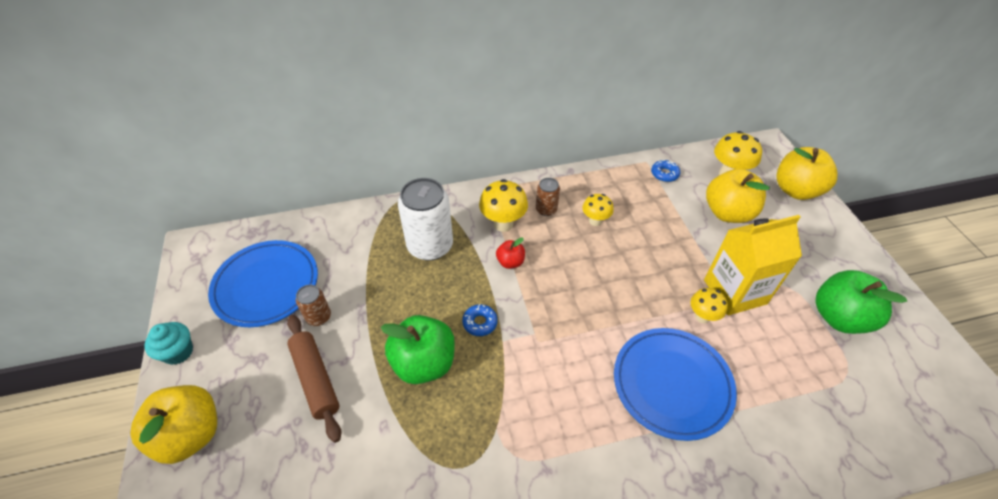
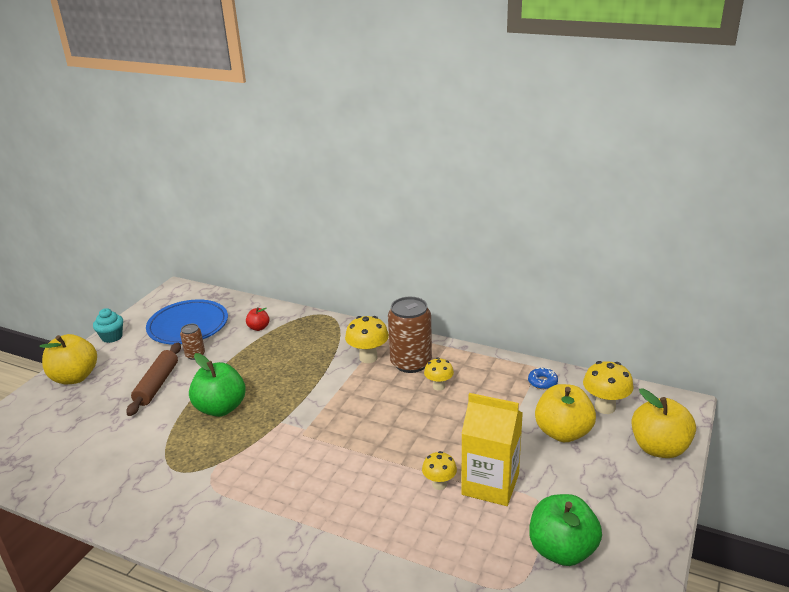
camera: 40 degrees right, 20 degrees down
white can [398,178,453,261] -> none
blue donut [462,304,498,336] -> none
red apple [496,237,525,269] -> red apple moved to [246,307,270,331]
brown can [536,178,560,216] -> brown can [388,297,432,373], size x2.01
blue plate [614,328,737,441] -> none

